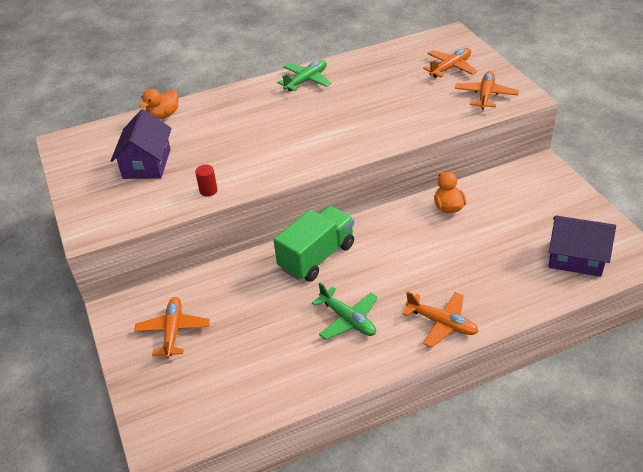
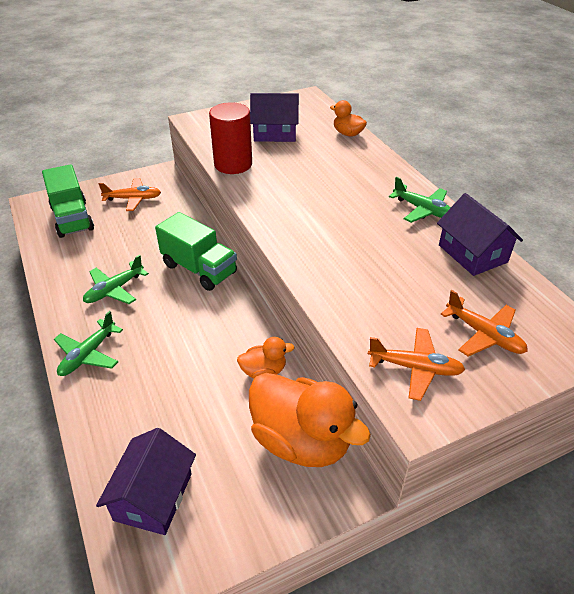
camera: 85 degrees right, 0 degrees up
red cylinder [195,165,218,197] -> red cylinder [209,102,252,174], size x2.37
orange plane [403,291,479,348] -> green plane [54,311,123,376]
none -> green truck [42,164,94,238]
none -> orange duck [249,373,371,467]
none -> purple house [437,193,523,276]

